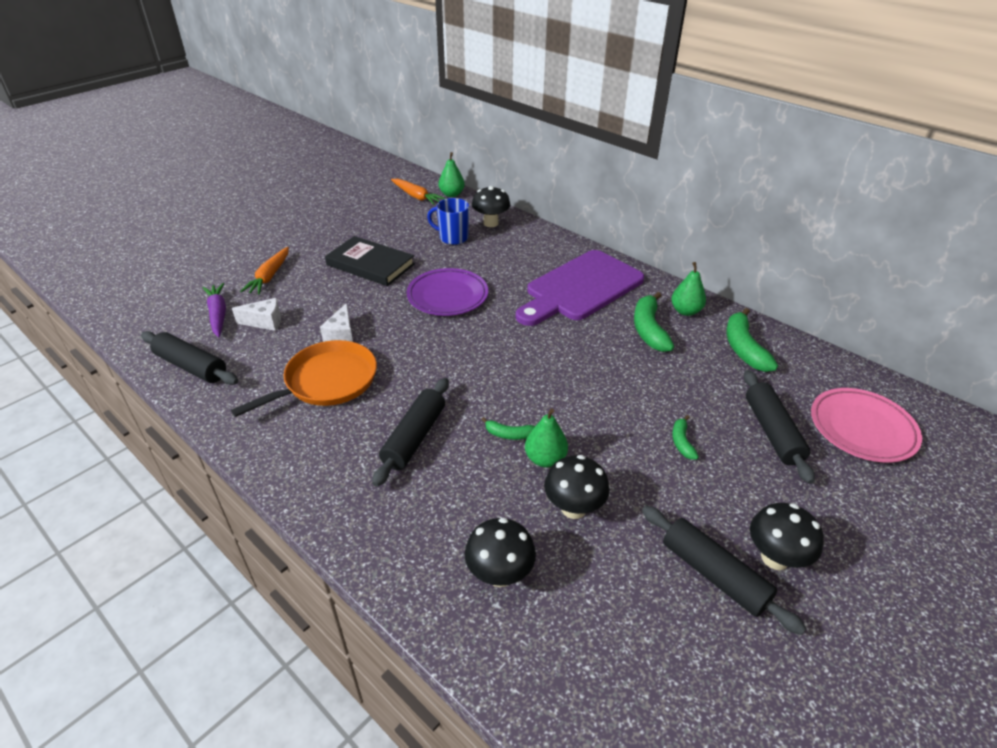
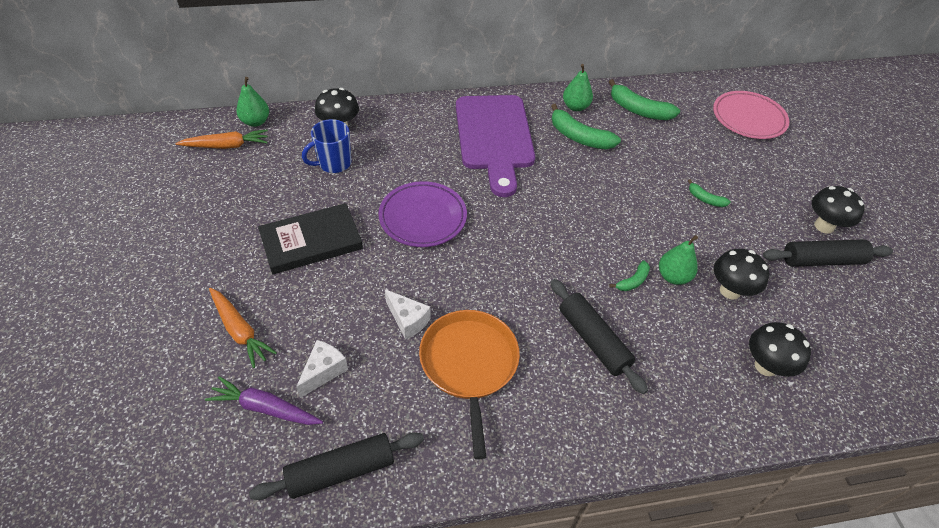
camera: 55 degrees left, 10 degrees up
black rolling pin [744,370,815,484] -> none

